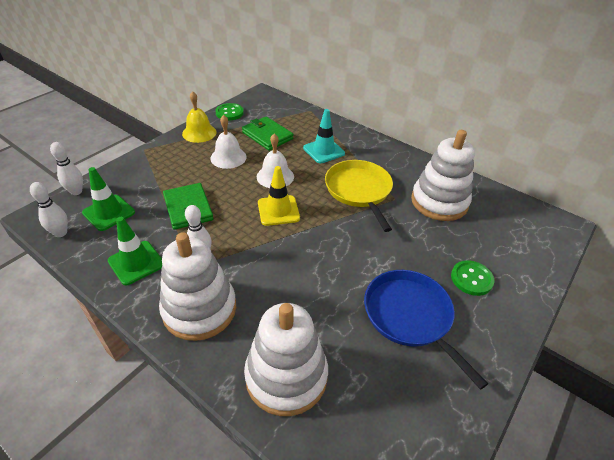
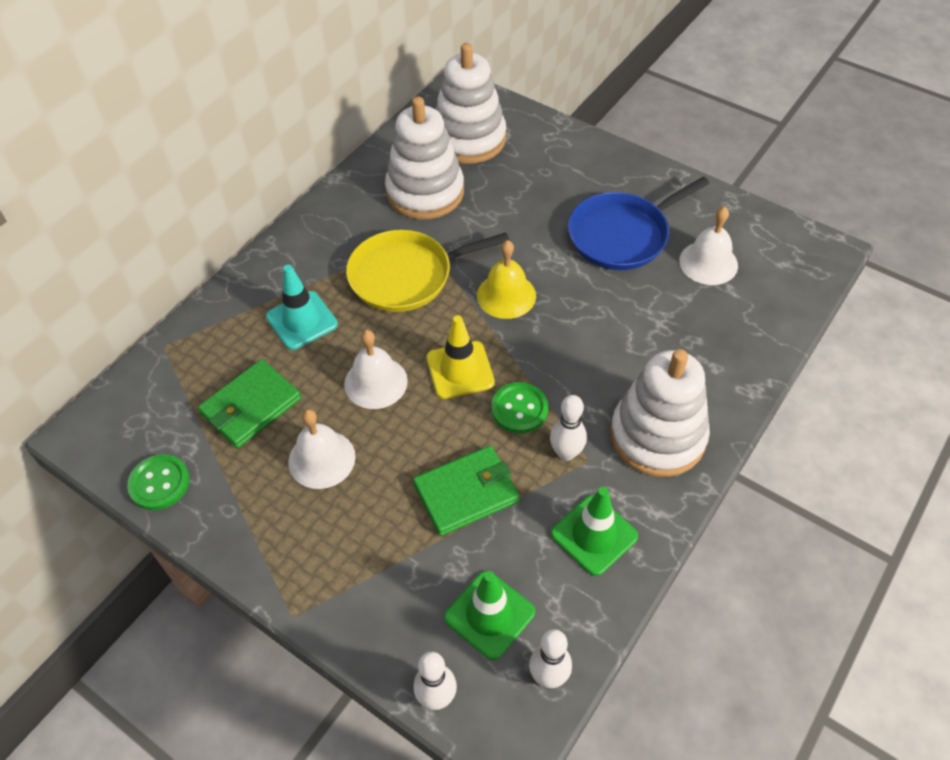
camera: 90 degrees left, 10 degrees up
yellow bell [182,91,217,143] -> yellow bell moved to [477,240,536,319]
white stacking toy [244,303,328,416] -> white stacking toy moved to [435,43,506,164]
green button [451,260,494,296] -> green button moved to [491,382,548,434]
none -> white bell [679,206,738,285]

